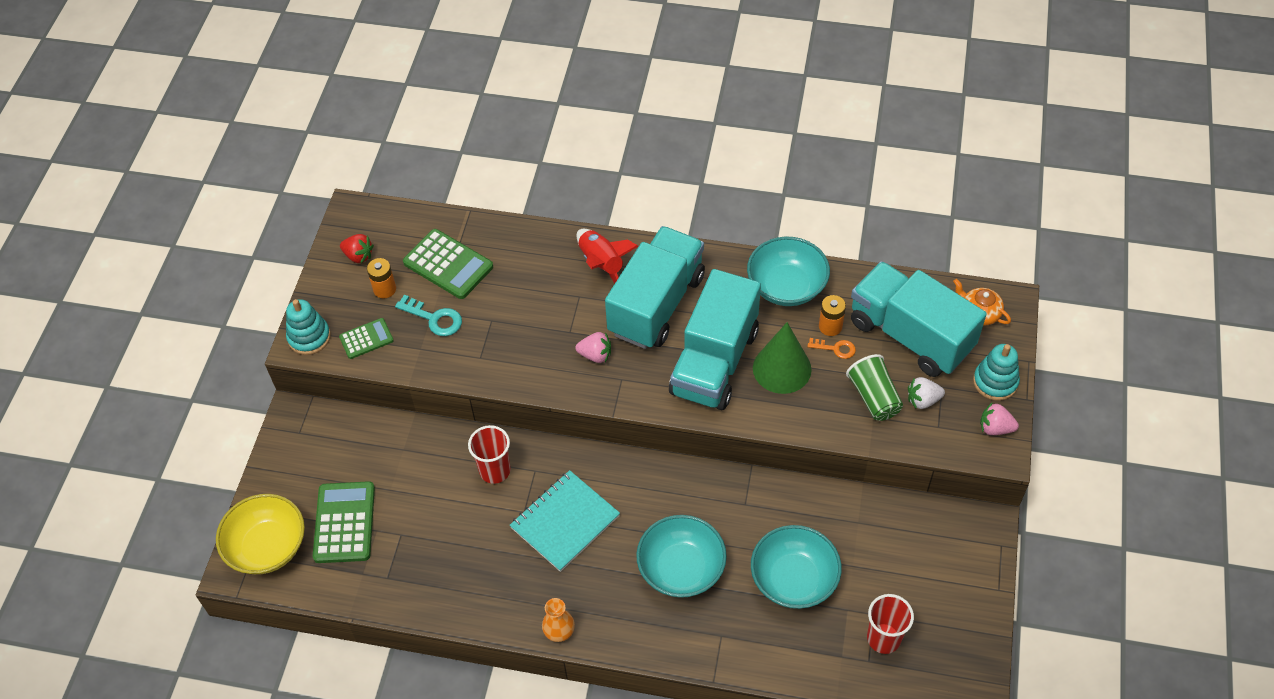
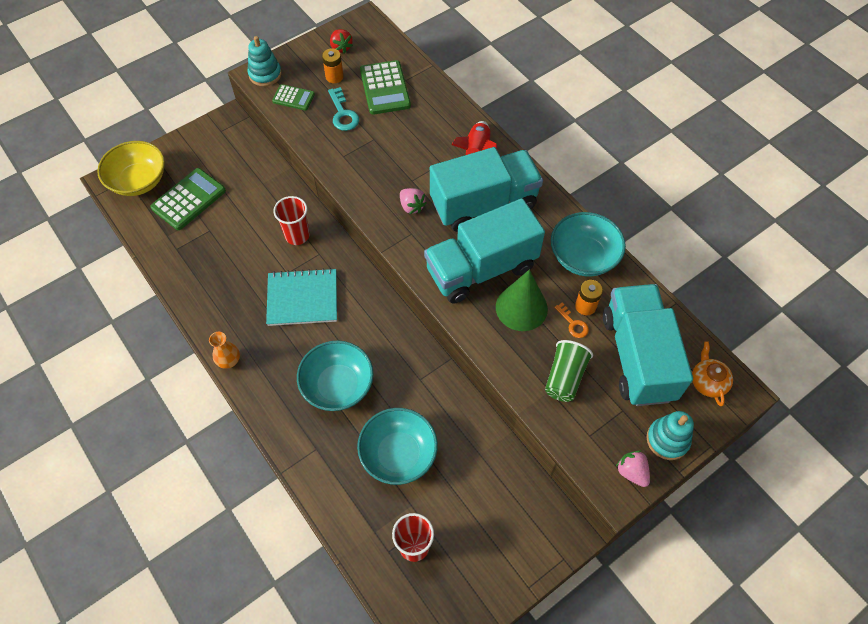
camera: 40 degrees right, 5 degrees up
white strawberry [908,377,945,409] -> none

